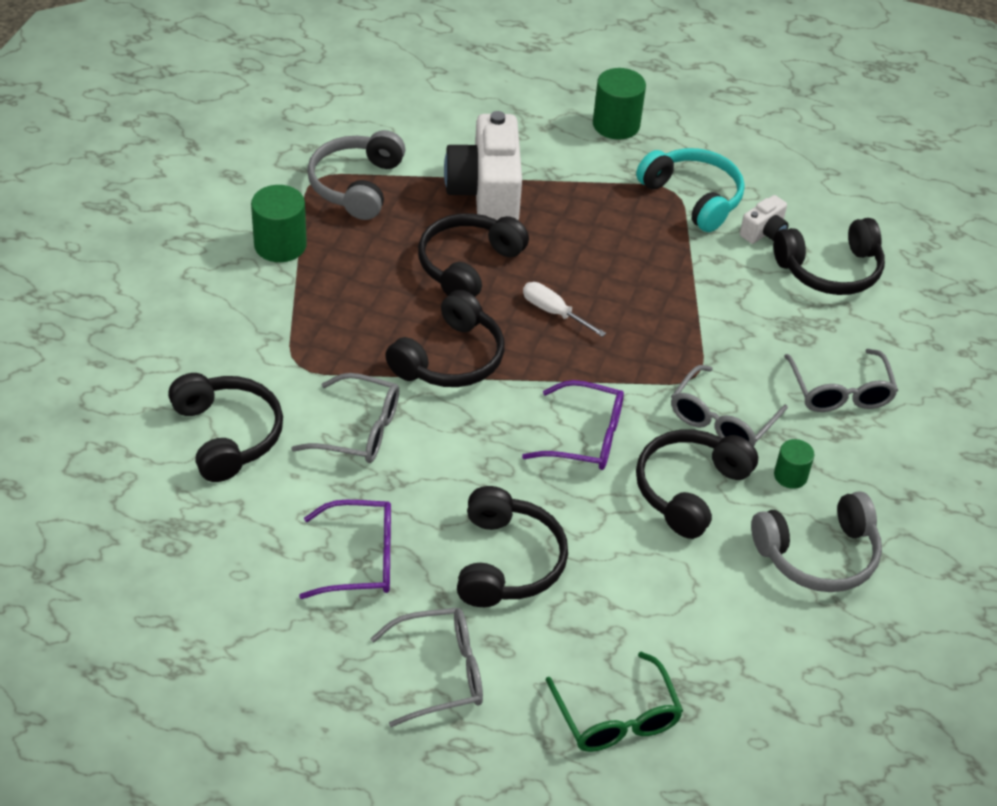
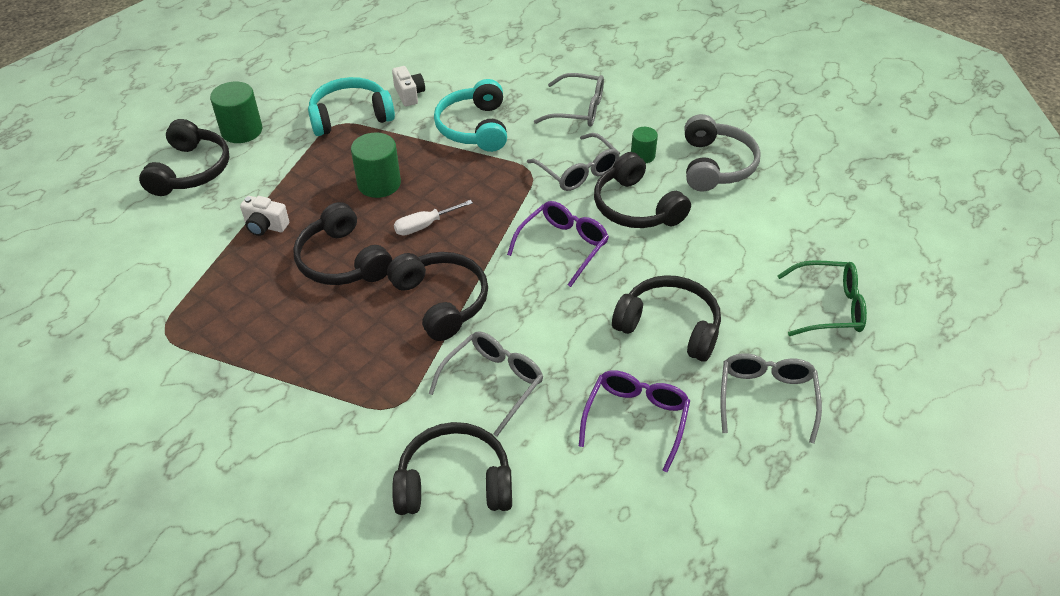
camera: 65 degrees left, 0 degrees up
green cylinder [251,185,307,262] -> green cylinder moved to [351,132,401,198]
grey headphones [307,130,405,220] -> none
white camera [444,111,522,220] -> white camera [240,196,289,236], size x0.47
black headphones [773,218,885,295] -> black headphones moved to [139,119,230,196]
none -> turquoise headphones [434,79,507,152]

